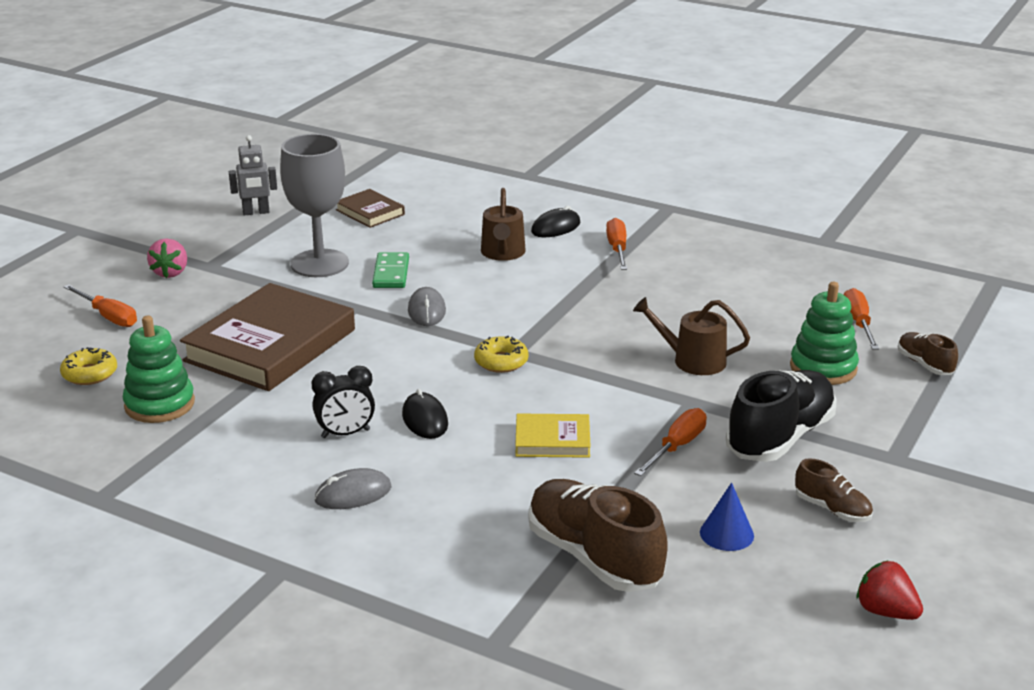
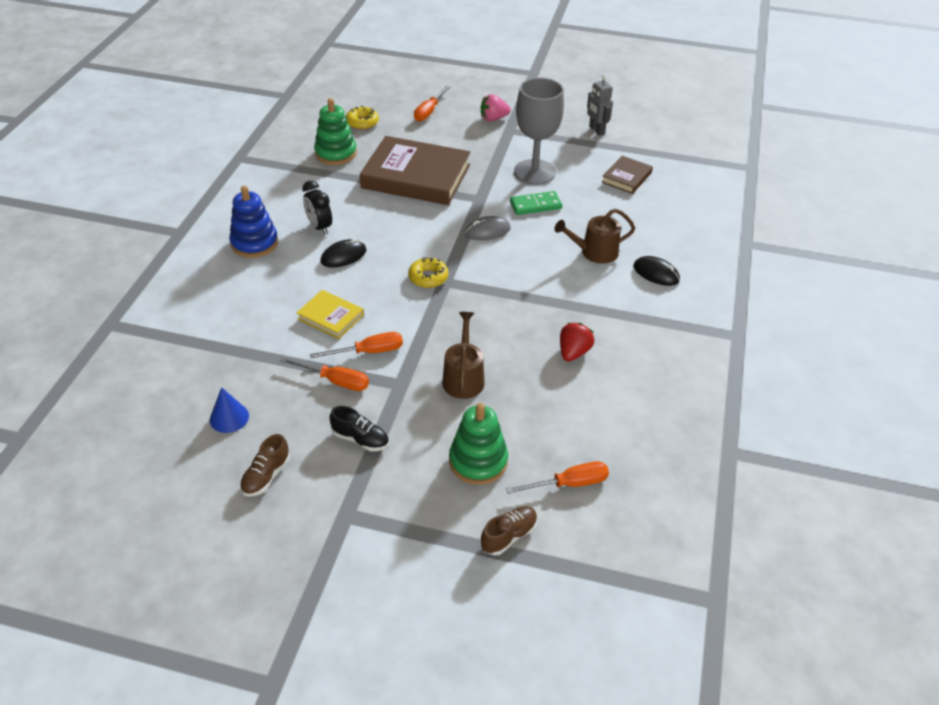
camera: 75 degrees right, 15 degrees up
grey mouse [314,468,392,509] -> blue stacking toy [229,186,278,258]
yellow book [515,413,591,458] -> yellow book turned 45 degrees counterclockwise [297,290,364,339]
brown shoe [528,479,668,592] -> none
orange screwdriver [606,218,627,270] -> orange screwdriver moved to [310,332,403,358]
black shoe [726,370,836,462] -> black shoe [329,406,389,451], size x0.50
red strawberry [857,560,923,620] -> red strawberry moved to [560,323,594,362]

